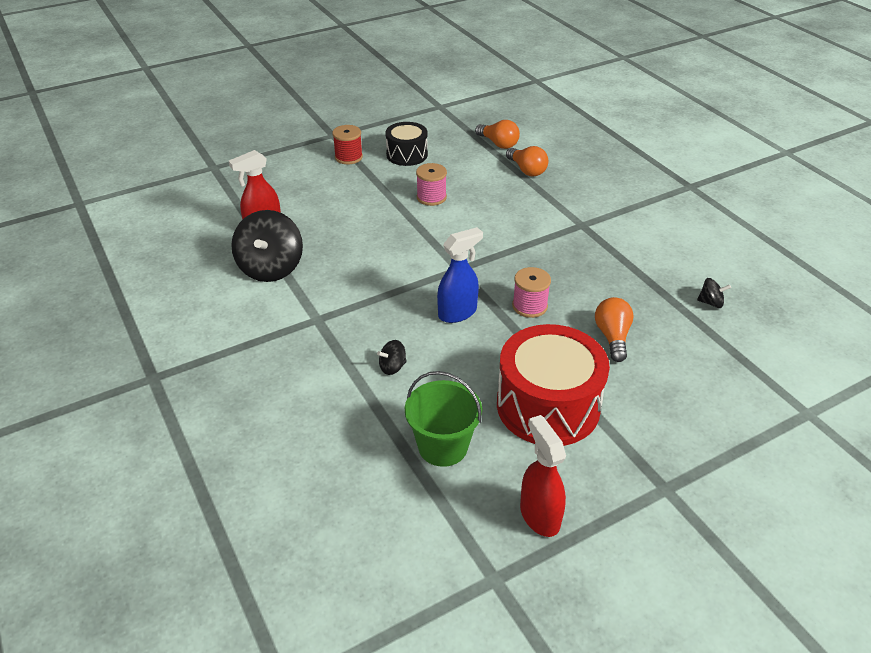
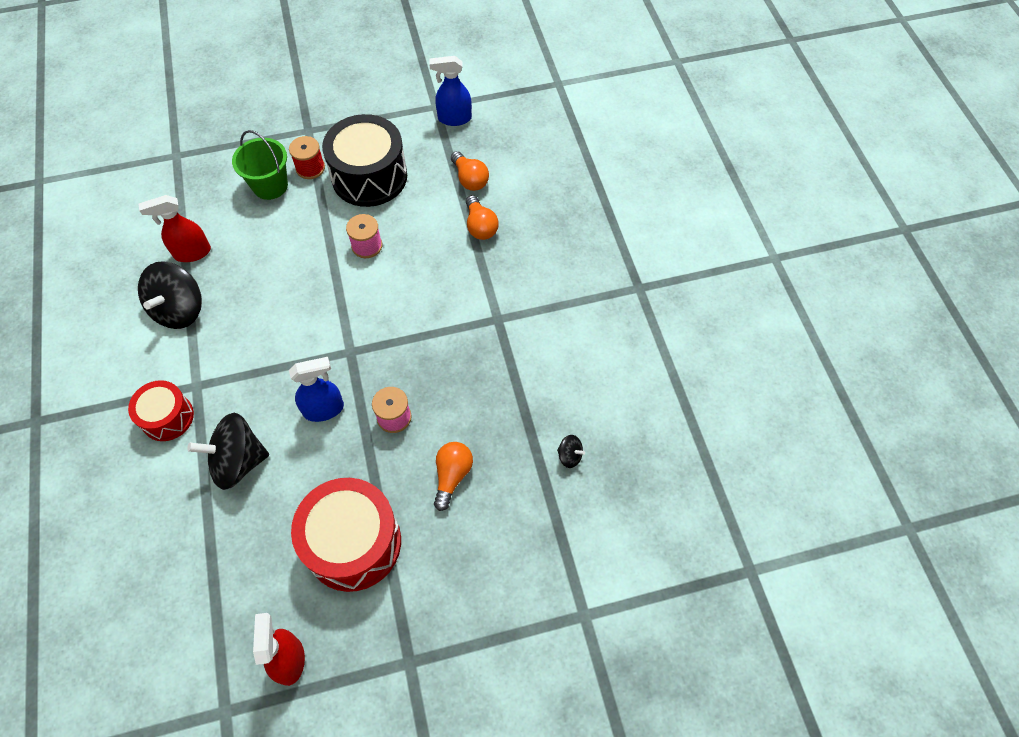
camera: 15 degrees right, 20 degrees up
black spinning top [377,340,407,375] -> black spinning top [187,413,269,490], size x2.25
black drum [385,122,428,166] -> black drum [322,114,407,207], size x1.73
green bucket [405,371,482,467] -> green bucket moved to [232,130,288,200]
none -> red drum [128,380,194,441]
none -> blue spray bottle [429,56,472,126]

